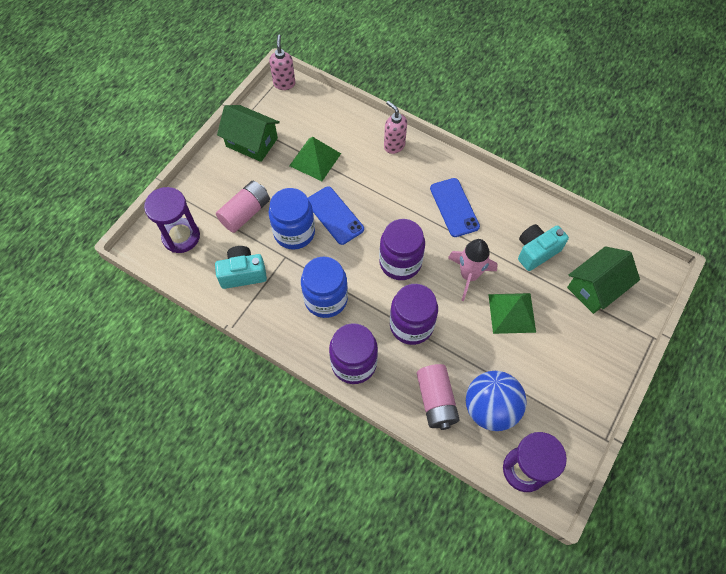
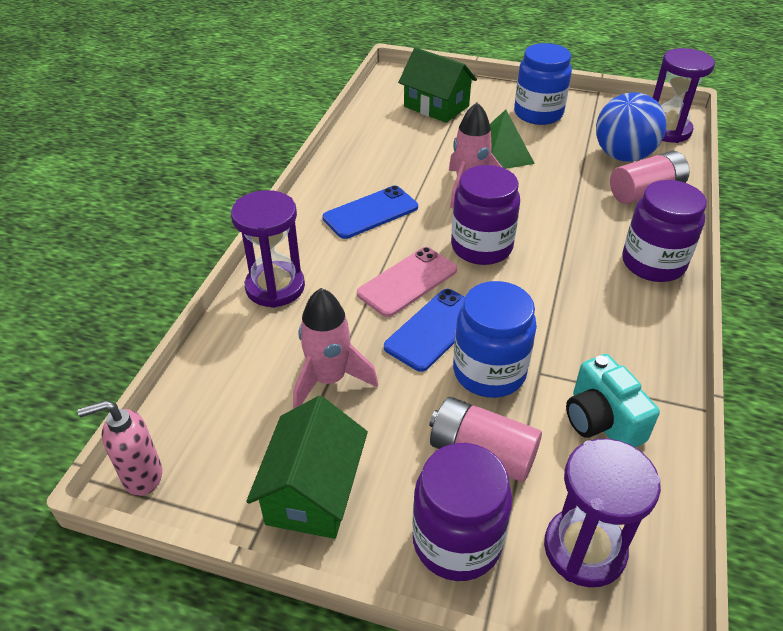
camera: 105 degrees left, 20 degrees down
green pyramid [289,137,341,181] -> pink rocket [293,288,378,409]
blue jar [301,257,348,318] -> blue jar moved to [514,43,572,125]
pink soap dispenser [384,101,407,154] -> purple hourglass [231,190,305,308]
purple jar [390,284,438,345] -> purple jar moved to [412,443,512,581]
turquoise camera [518,224,569,271] -> none
none -> pink phone [357,247,457,317]

